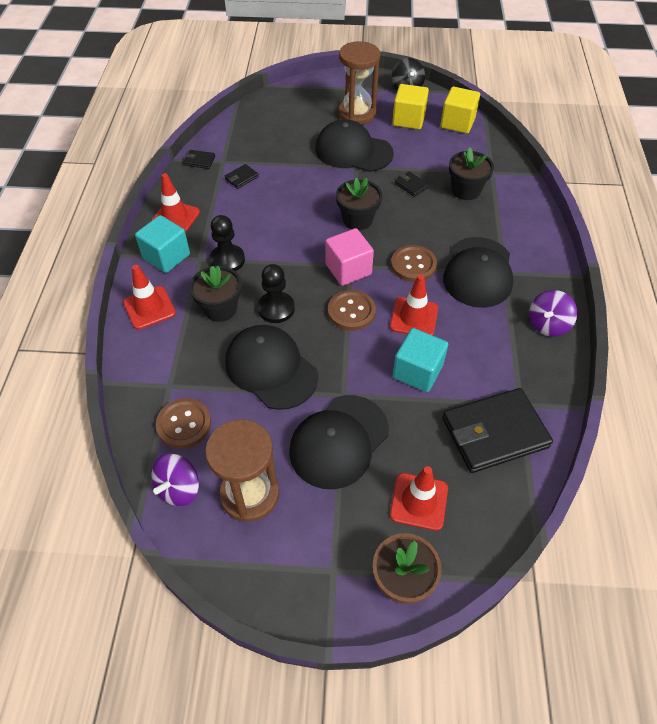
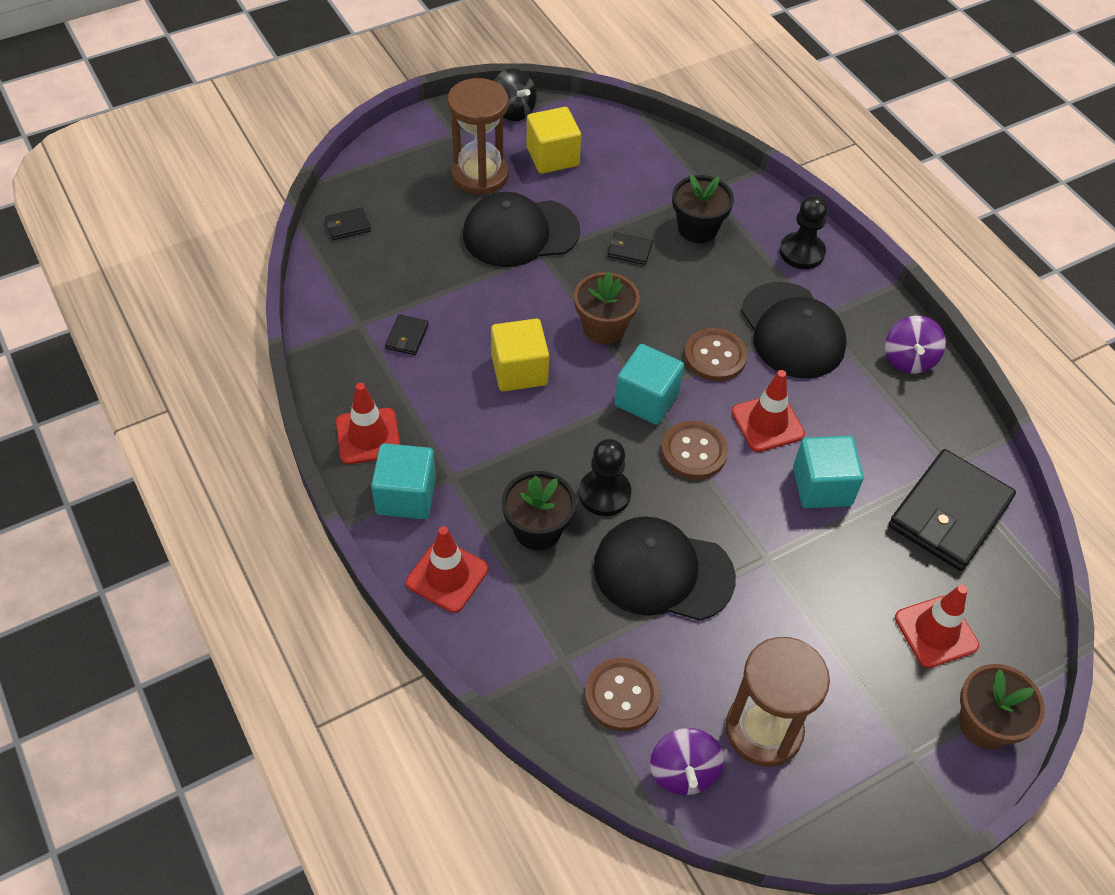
camera: 35 degrees left, 0 degrees up
black wallet [183,150,215,169] -> black wallet moved to [325,208,371,240]
black pawn [209,215,245,271] -> black pawn moved to [780,195,828,269]
black cap [289,395,389,489] -> none
pink cube [325,228,374,286] -> turquoise cube [615,344,684,425]
black flower pot [336,178,382,230] -> brown flower pot [574,271,640,344]
yellow cube [440,87,480,134] -> yellow cube moved to [491,319,549,392]

